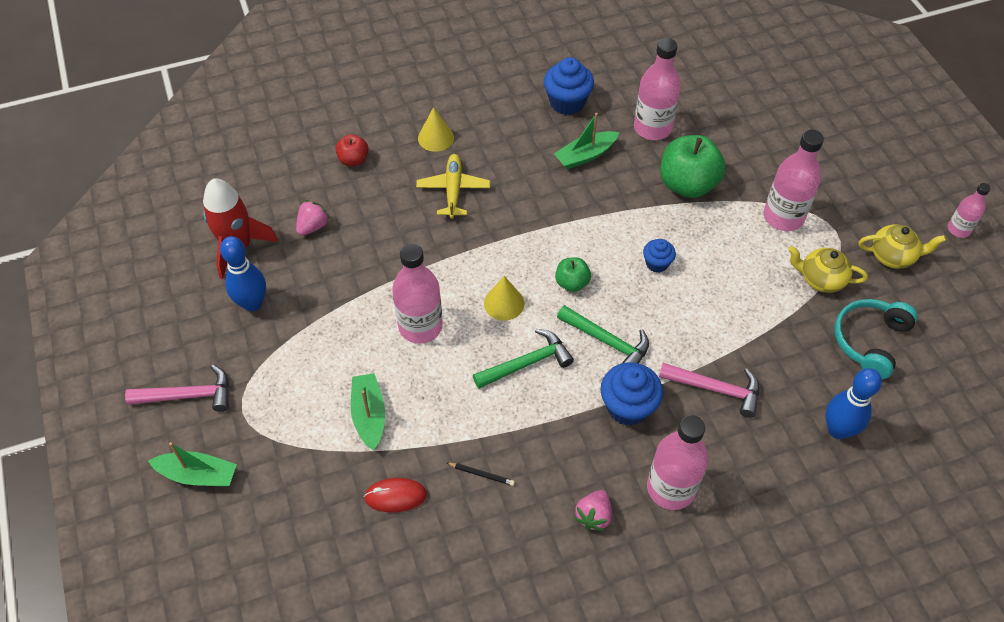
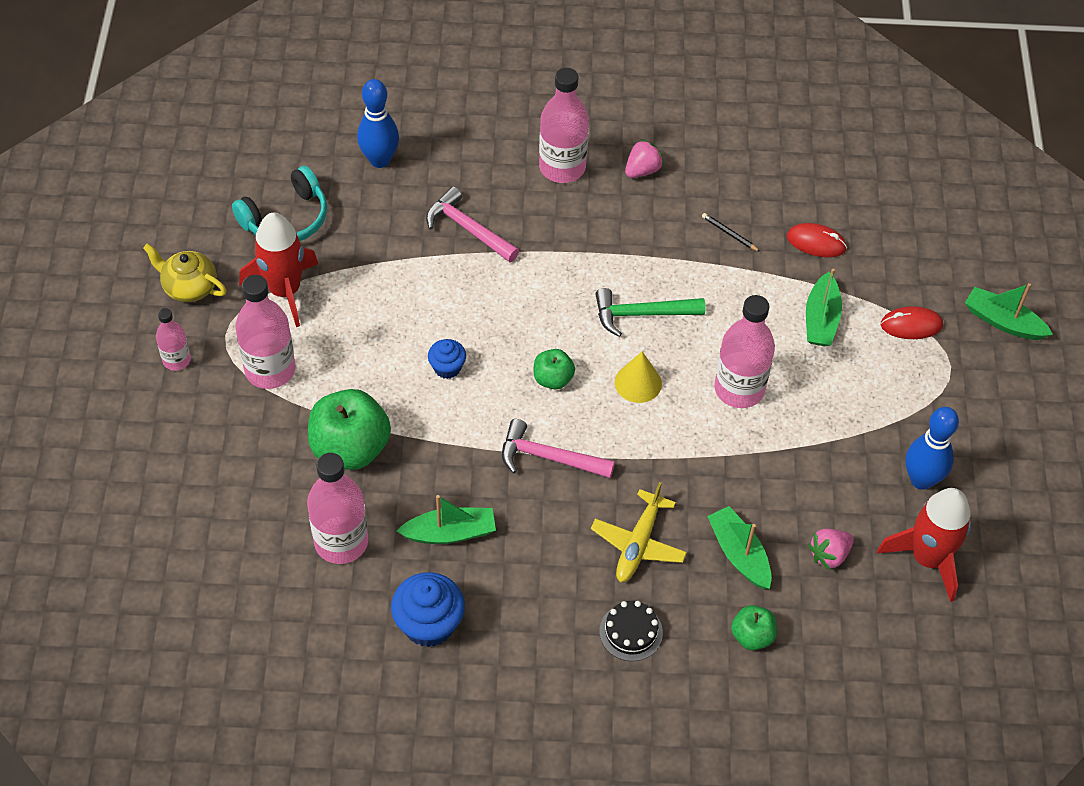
camera: 160 degrees left, 0 degrees up
pink hammer [125,365,229,412] -> pink hammer moved to [502,419,615,478]
red apple [335,134,369,166] -> green apple [731,605,777,650]
yellow cone [418,107,454,152] -> black cake [600,601,663,661]
green hammer [557,305,649,364] -> none
blue cupcake [600,362,663,426] -> none
yellow teapot [788,246,868,293] -> red rocket [239,213,318,327]
pink bottle [948,183,991,238] -> pink bottle moved to [156,308,191,371]
none -> green boat [707,506,772,589]
none -> red mouse [880,306,943,339]

